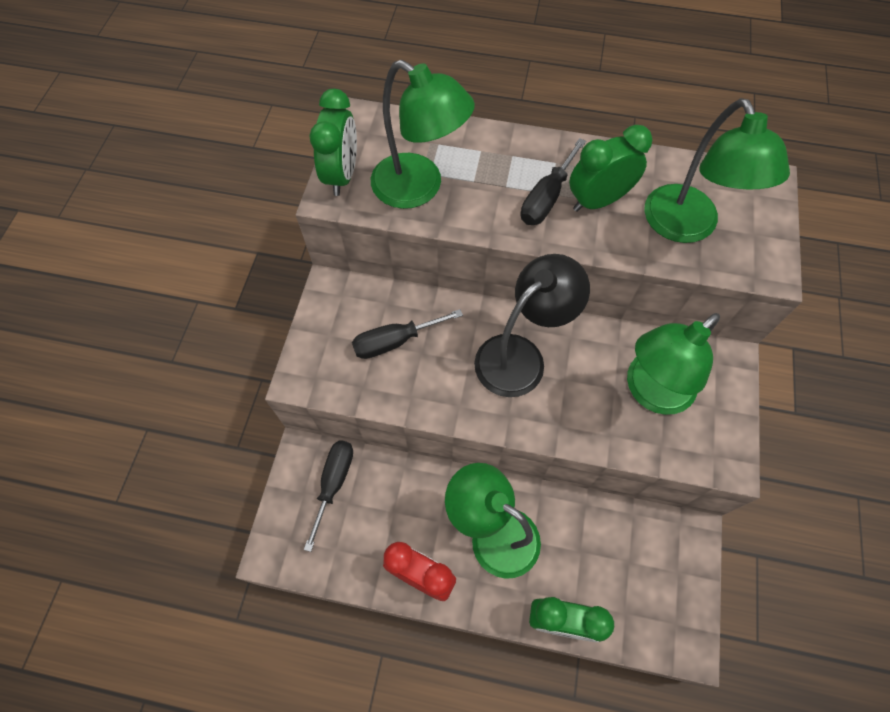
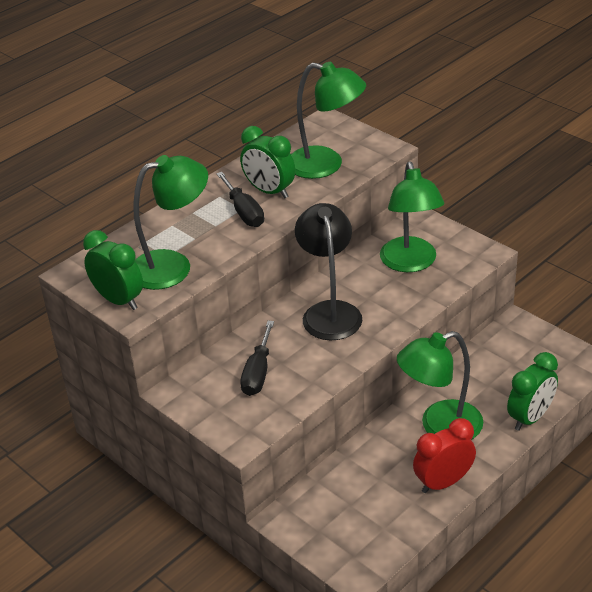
camera: 55 degrees left, 25 degrees down
black screwdriver [304,440,353,552] -> none
green clock [569,125,653,212] -> green clock turned 60 degrees counterclockwise [240,126,295,198]

